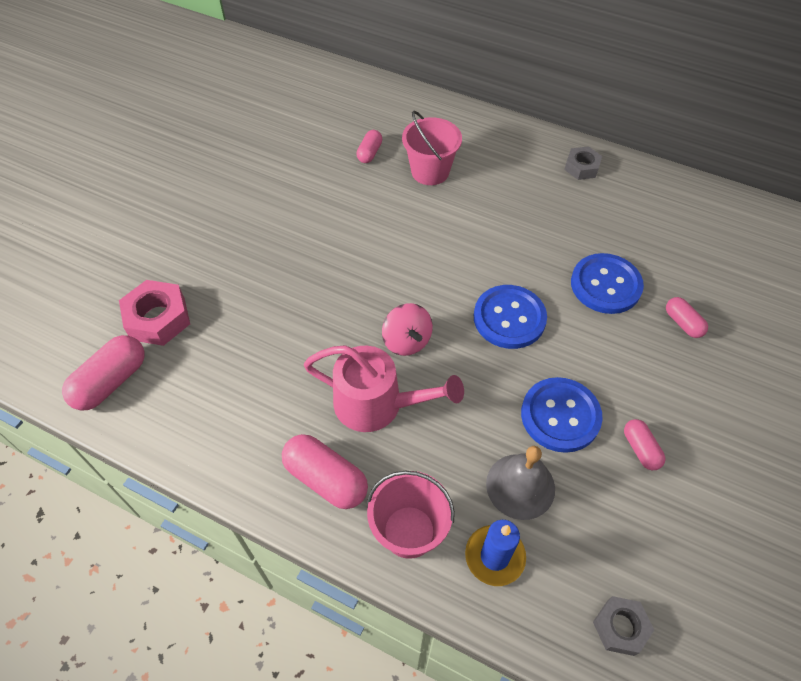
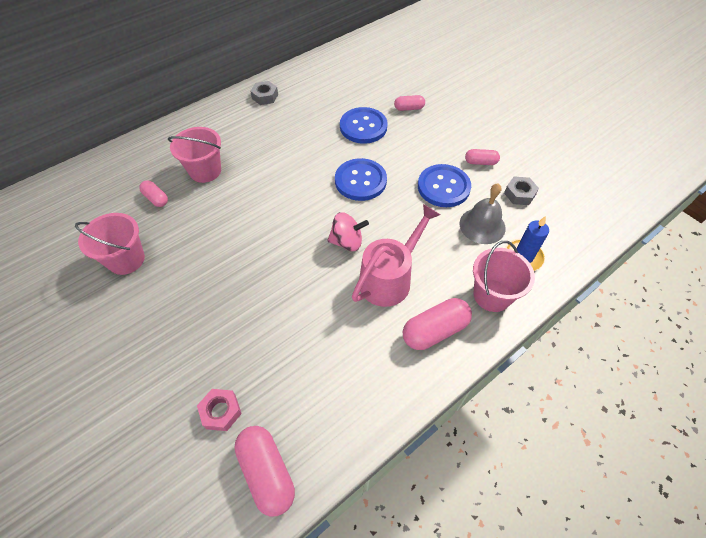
camera: 65 degrees left, 0 degrees up
pink nut [119,280,190,346] -> pink nut [197,389,242,431], size x0.63
grey nut [593,596,654,656] -> grey nut moved to [504,176,539,205]
none -> pink bucket [75,213,145,275]

